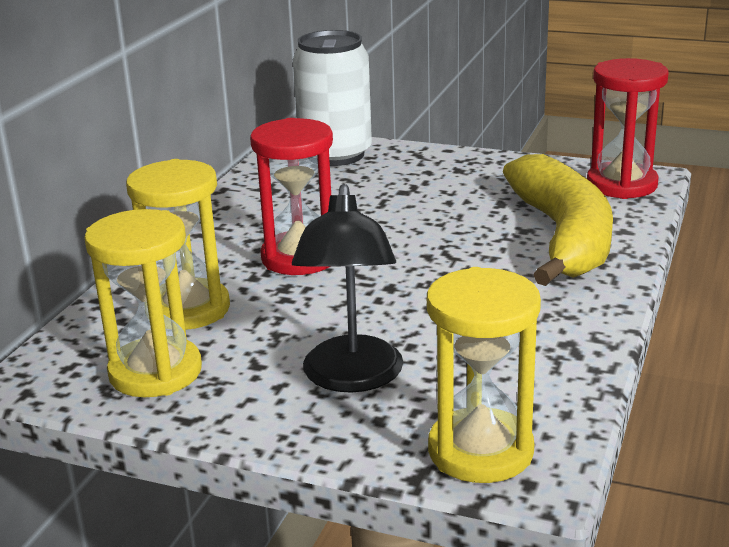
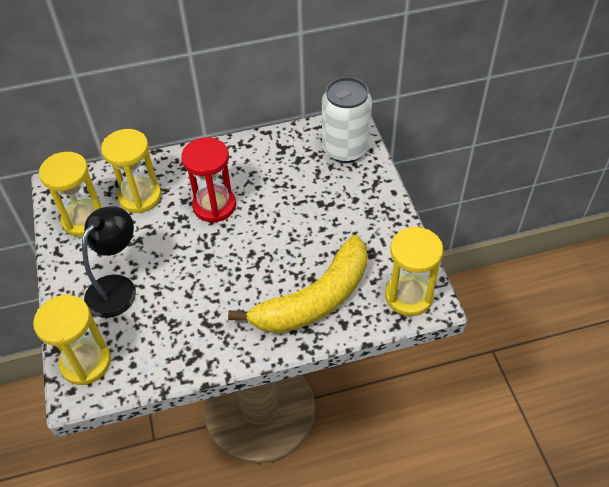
camera: 55 degrees right, 25 degrees up
black lamp [292,184,403,393] -> black lamp turned 150 degrees clockwise [82,206,136,318]
red hourglass [587,58,669,199] -> yellow hourglass [385,226,444,316]

